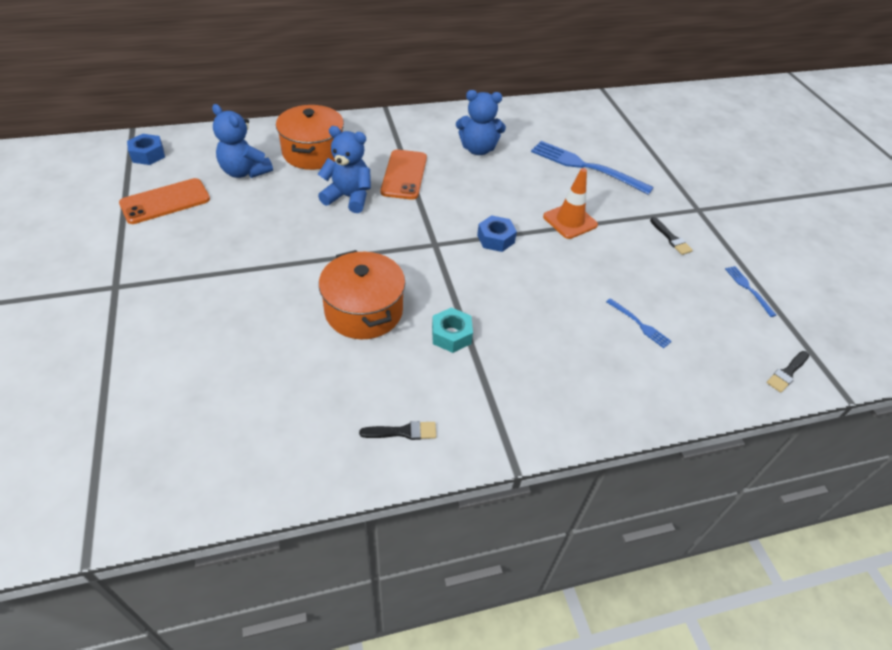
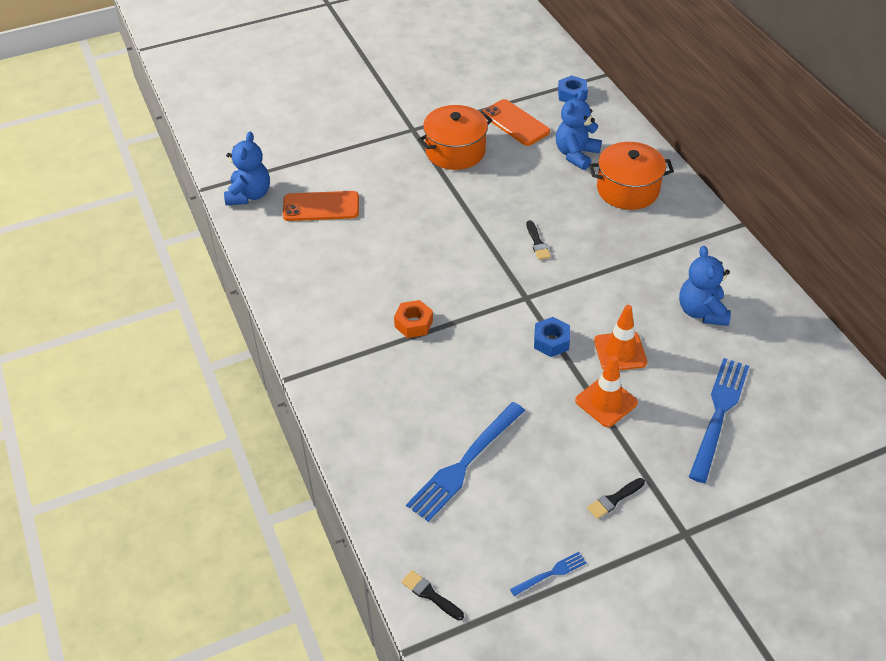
camera: 85 degrees right, 0 degrees up
blue teddy bear [318,126,371,213] -> blue teddy bear moved to [224,131,270,205]
orange pot [319,250,405,339] -> orange pot moved to [418,105,493,170]
black brush [359,421,436,440] -> black brush moved to [526,220,551,260]
orange phone [381,149,427,200] -> orange phone moved to [283,191,359,221]
turquoise nut [432,307,473,353] -> orange nut [394,300,433,338]
blue fork [606,298,672,348] -> blue fork [406,402,525,522], size x2.13
none -> orange traffic cone [594,305,647,370]

